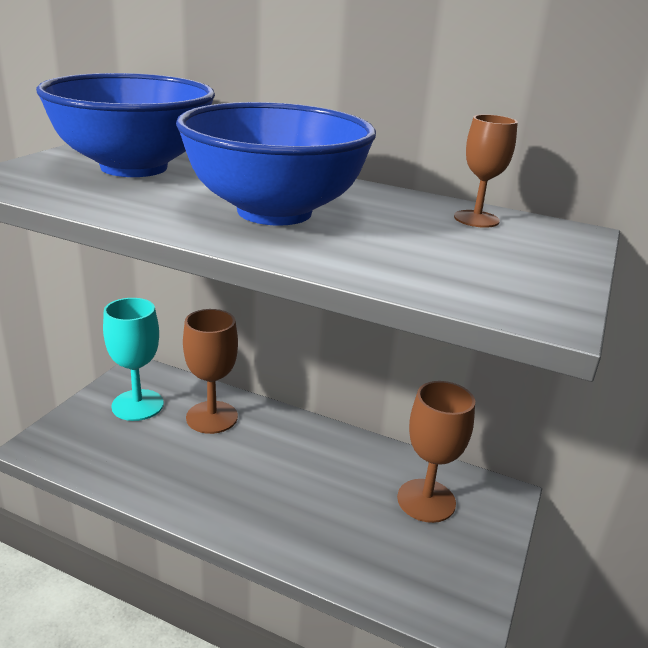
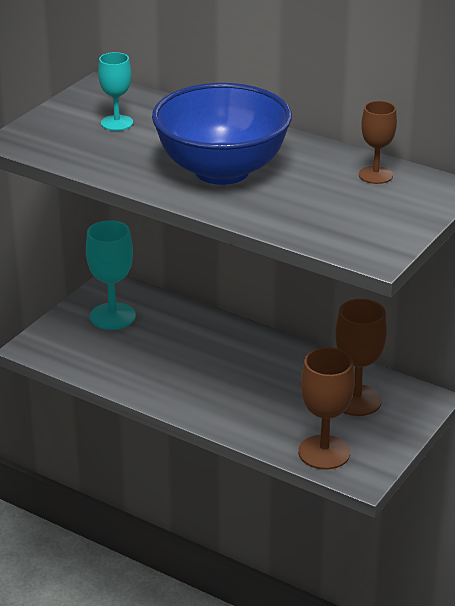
camera: 10 degrees right, 5 degrees up
blue bowl [36,73,215,177] -> turquoise goblet [98,52,133,131]
brown goblet [183,309,238,434] -> brown goblet moved to [298,347,354,470]

